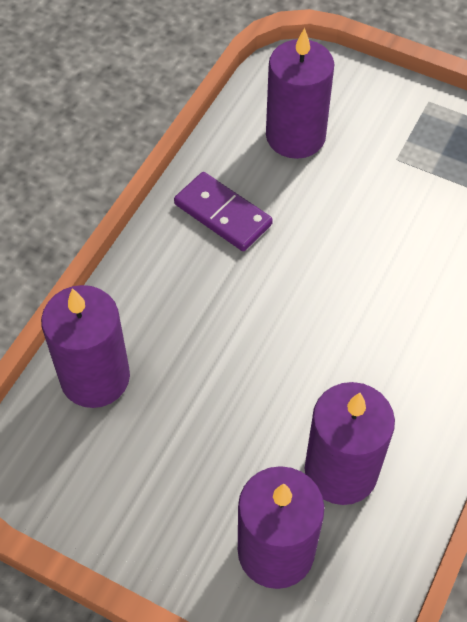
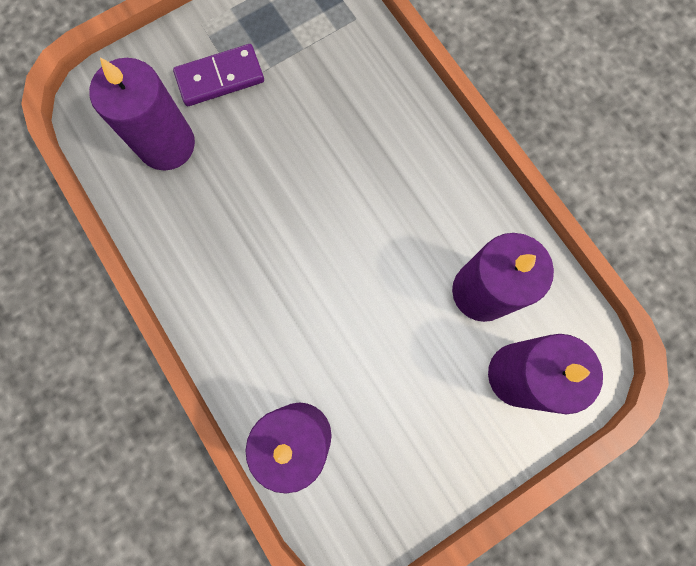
camera: 60 degrees left, 20 degrees up
purple domino [174,172,273,251] -> purple domino moved to [173,44,264,106]

